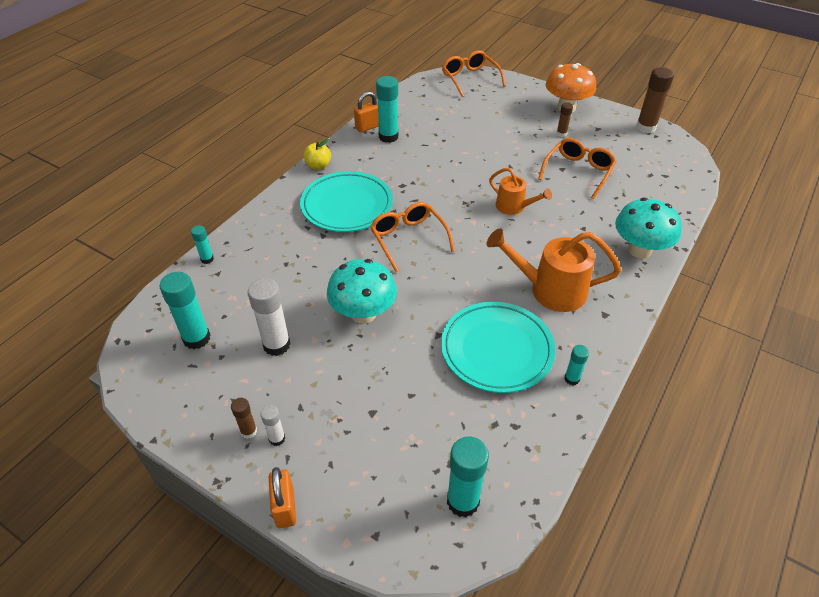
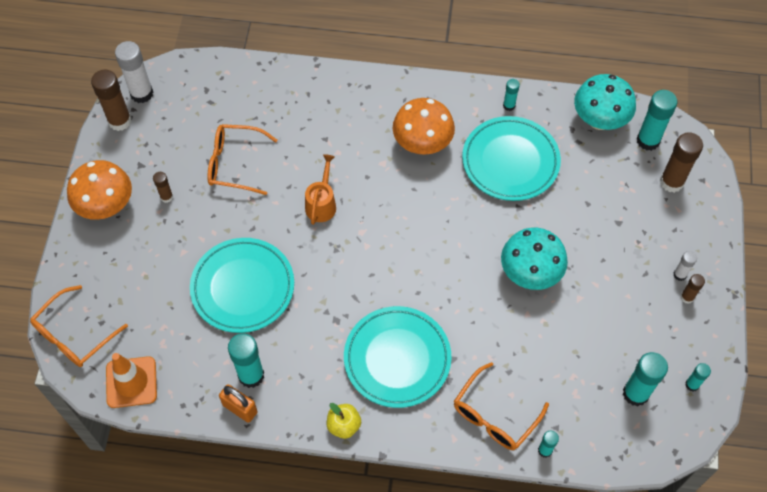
camera: 115 degrees left, 15 degrees up
white glue stick [248,278,291,356] -> white glue stick moved to [115,41,153,103]
orange padlock [269,467,296,528] -> none
orange glasses [370,202,455,272] -> orange glasses moved to [454,362,549,450]
orange watering can [486,228,621,312] -> orange mushroom [393,98,455,155]
turquoise mushroom [615,198,682,259] -> turquoise mushroom moved to [574,74,636,130]
none -> orange traffic cone [106,353,157,408]
none -> turquoise plate [190,238,294,333]
none -> brown glue stick [660,132,703,193]
none -> turquoise glue stick [685,363,711,391]

